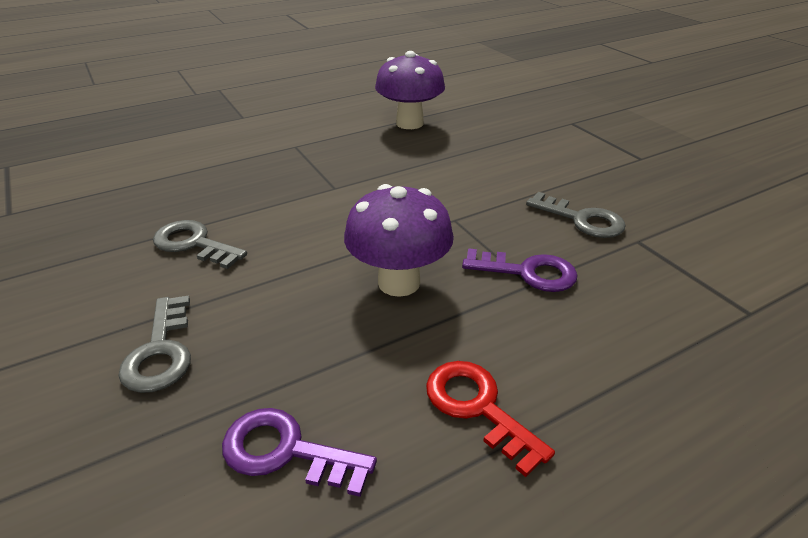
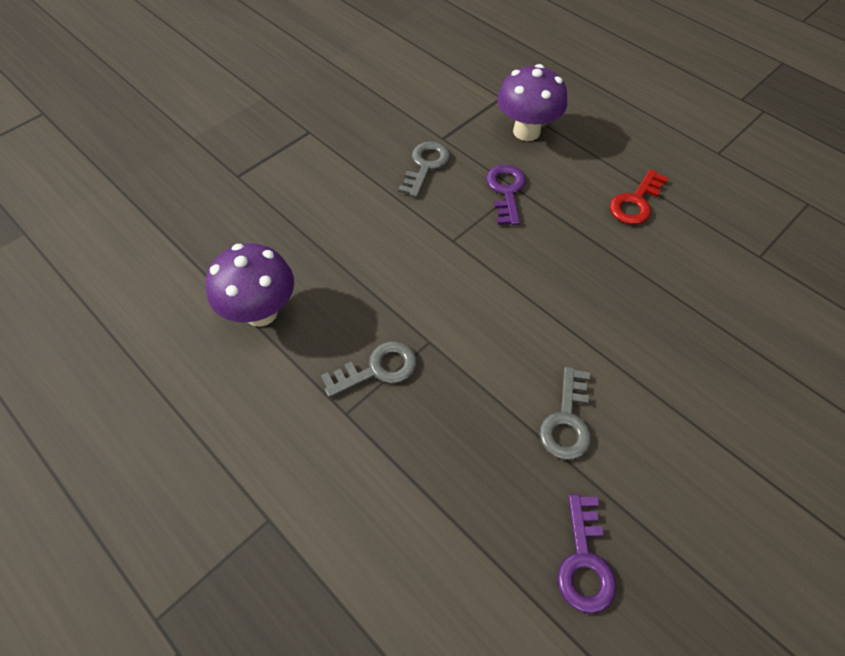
camera: 105 degrees left, 20 degrees up
grey key [118,296,191,393] -> grey key moved to [321,341,417,398]
purple key [222,408,377,497] -> purple key moved to [557,494,617,614]
purple mushroom [344,184,454,297] -> purple mushroom moved to [497,64,567,141]

